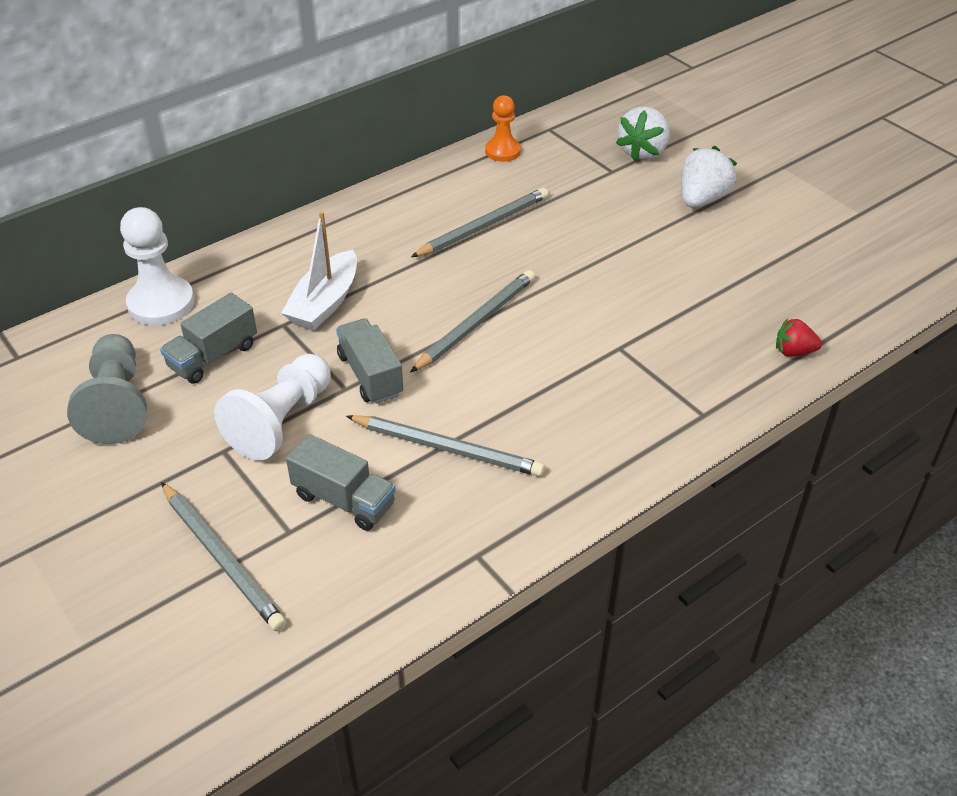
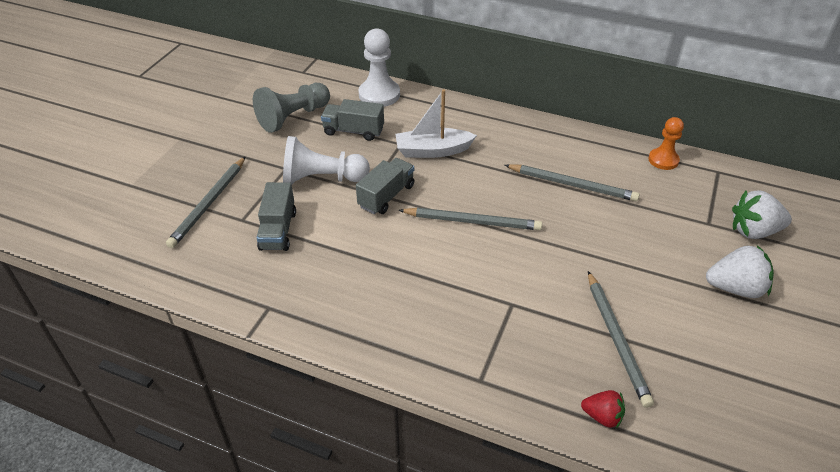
camera: 60 degrees right, 0 degrees up
grey pencil [346,415,545,477] -> grey pencil moved to [588,271,654,408]
red strawberry [776,318,822,357] -> red strawberry turned 135 degrees clockwise [581,390,625,429]

